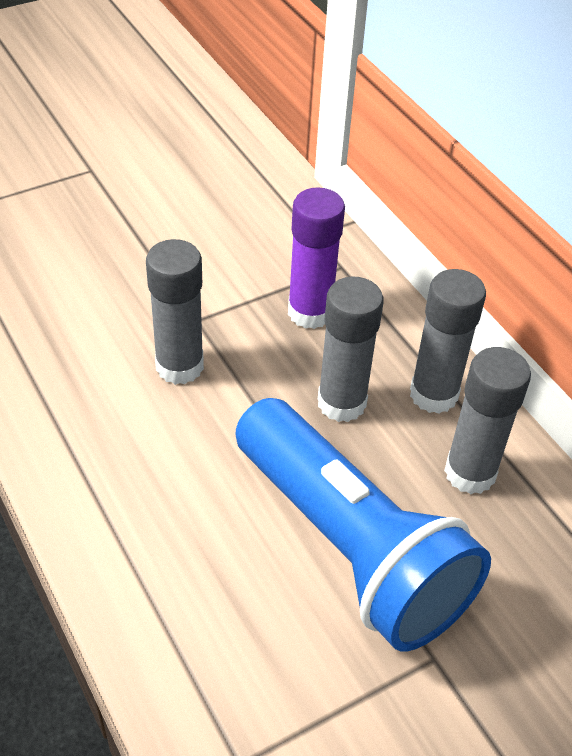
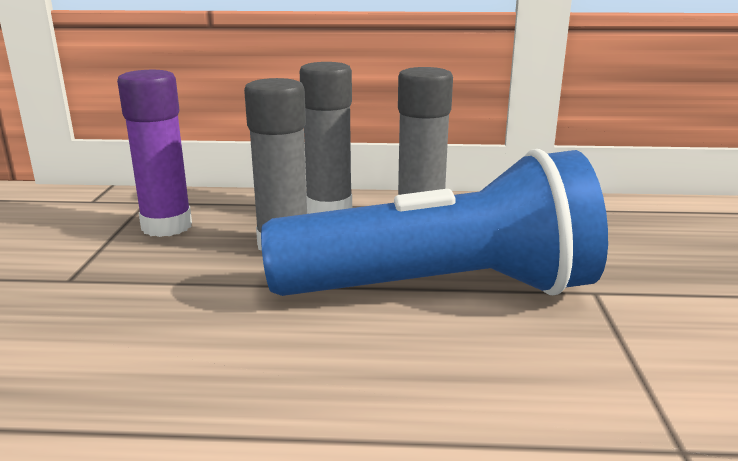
camera: 55 degrees left, 25 degrees down
grey glue stick [146,239,204,385] -> none

